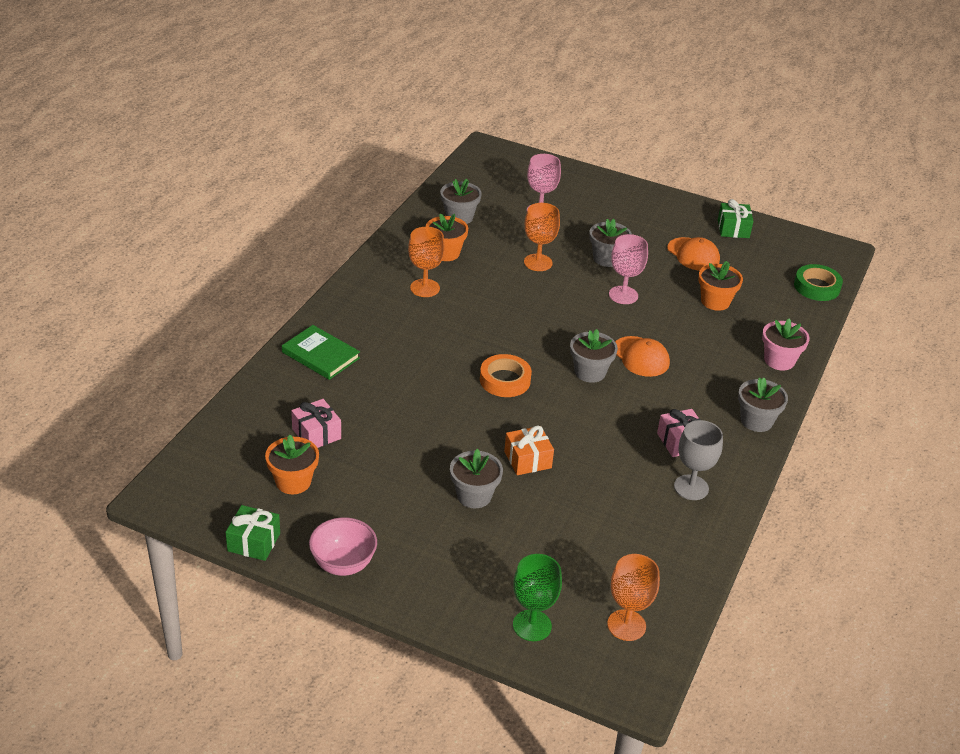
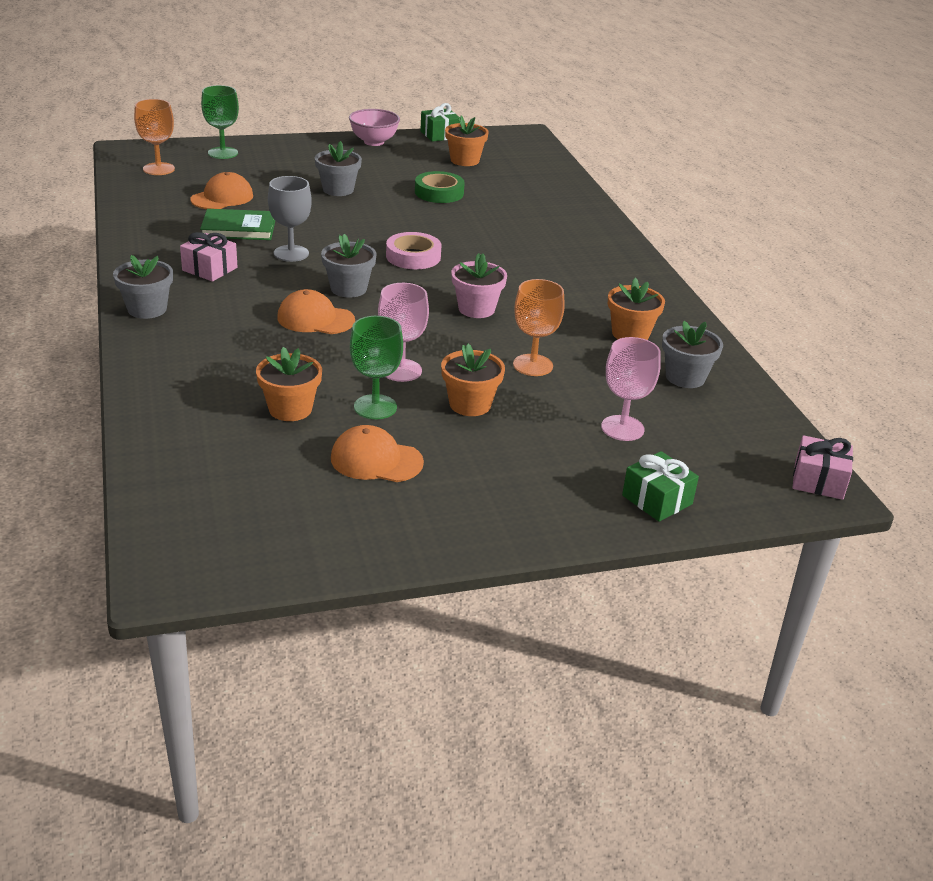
camera: 140 degrees right, 5 degrees down
green book [282,325,360,380] -> green book moved to [200,209,275,240]
pink gift [291,399,341,448] -> pink gift moved to [793,435,853,500]
orange goblet [408,227,445,297] -> none
orange tape [480,354,532,397] -> pink tape [386,232,441,269]
orange gift [504,426,554,475] -> none
grey flower pot [589,219,632,267] -> orange flower pot [441,344,505,416]
grey goblet [674,420,723,500] -> grey goblet moved to [268,176,312,262]
green gift [718,199,753,238] -> green gift moved to [622,451,699,522]
pink flower pot [762,319,810,371] -> pink flower pot moved to [451,253,507,318]
green tape [794,264,843,301] -> green tape moved to [415,171,465,203]
none -> orange cap [191,172,253,209]
none -> green goblet [350,316,403,419]

